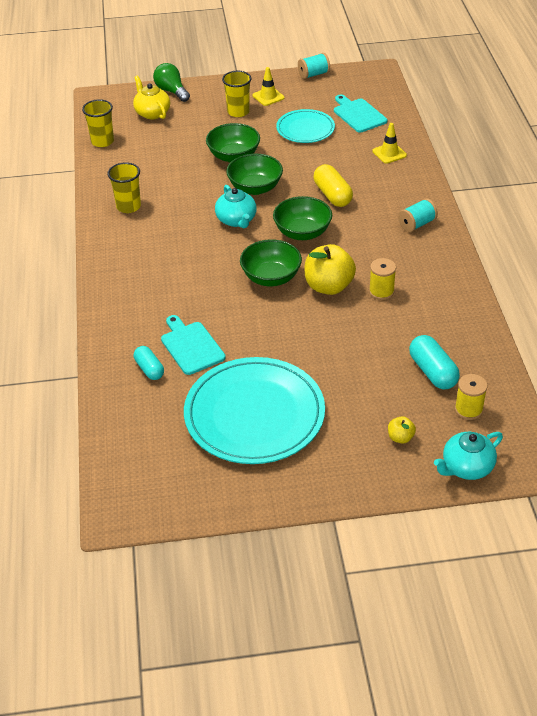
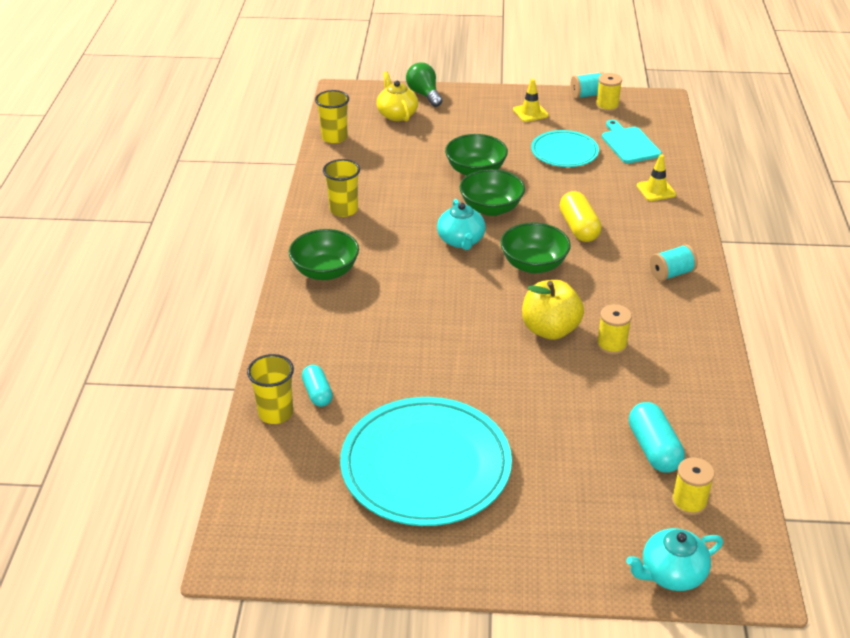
camera: 10 degrees right, 5 degrees down
turquoise cutting board [161,315,226,375] -> none
yellow cup [222,71,251,117] -> yellow cup moved to [247,354,294,424]
green bowl [240,239,302,286] -> green bowl moved to [289,229,359,280]
yellow apple [388,416,416,443] -> none
none -> yellow spool [596,73,622,112]

